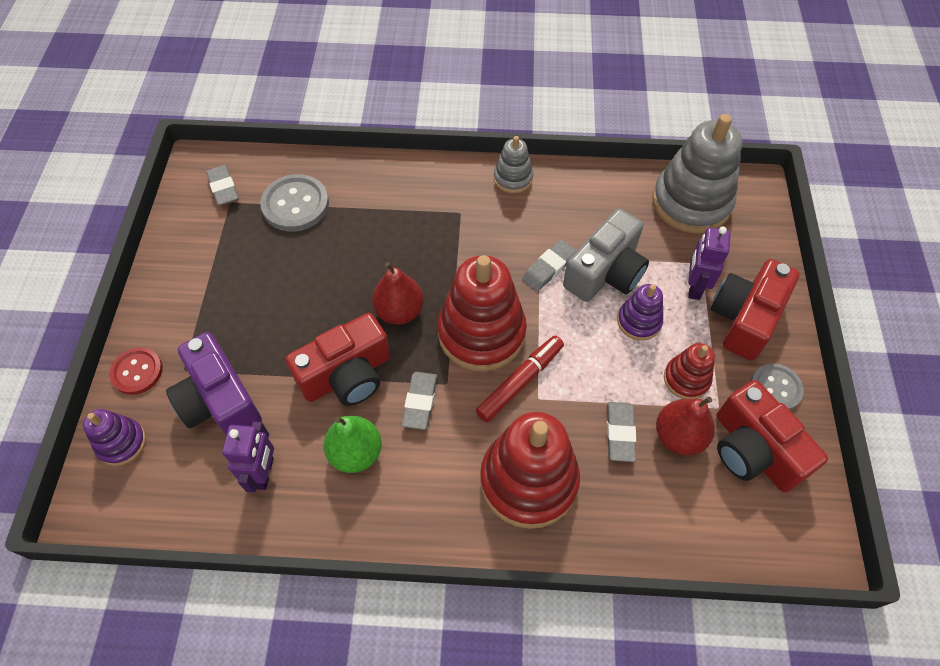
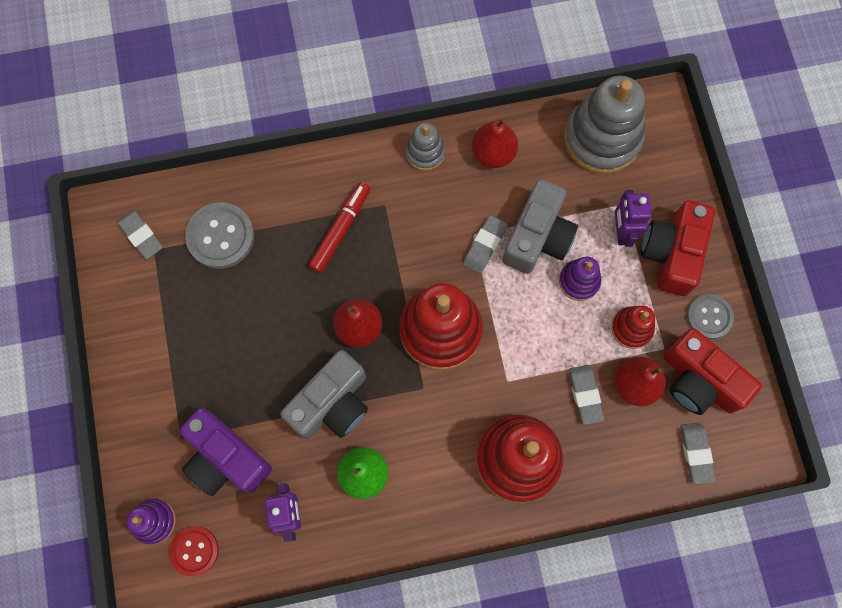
camera: 15 degrees left, 15 degrees up
red button [109,347,163,395] -> red button moved to [169,526,219,576]
red camera [286,313,391,406] -> grey camera [280,350,368,439]
grey eraser [402,372,437,430] -> grey eraser moved to [680,423,715,484]
red marker [476,335,564,422] -> red marker moved to [308,182,370,273]
none -> red pear [472,119,518,168]

